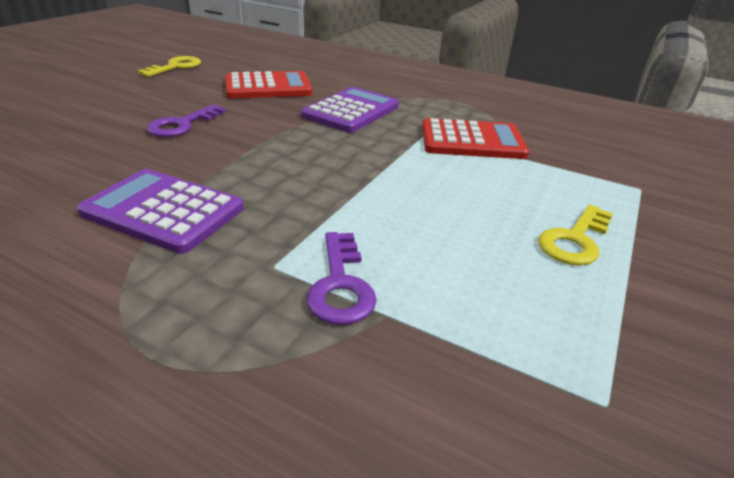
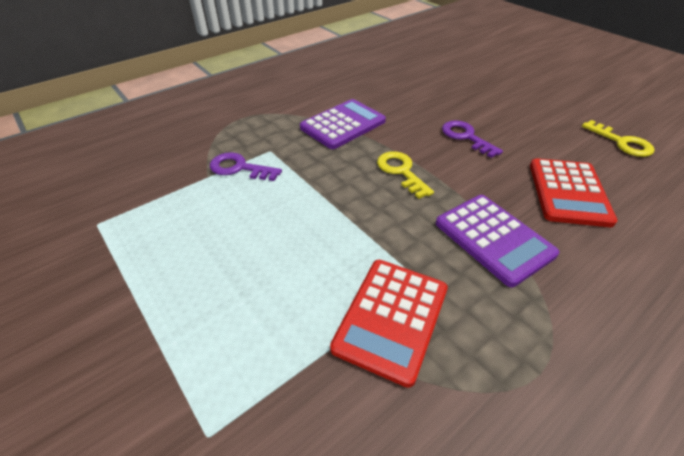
camera: 115 degrees right, 10 degrees up
yellow key [539,205,613,266] -> yellow key moved to [377,151,434,199]

